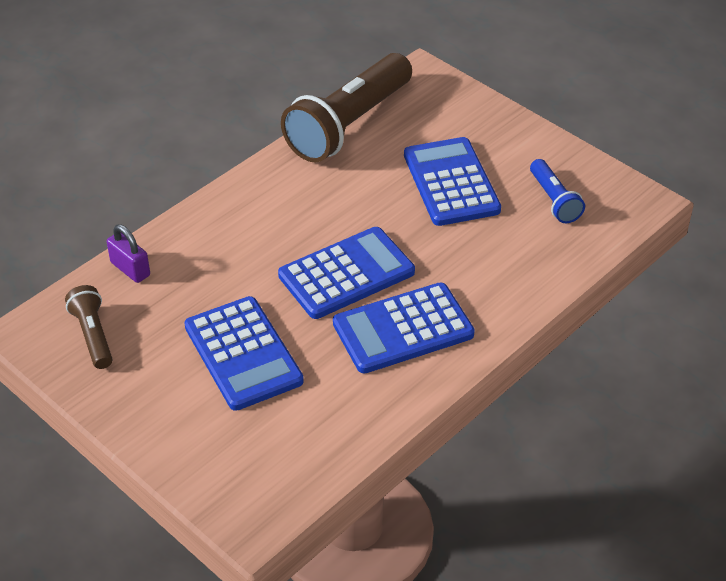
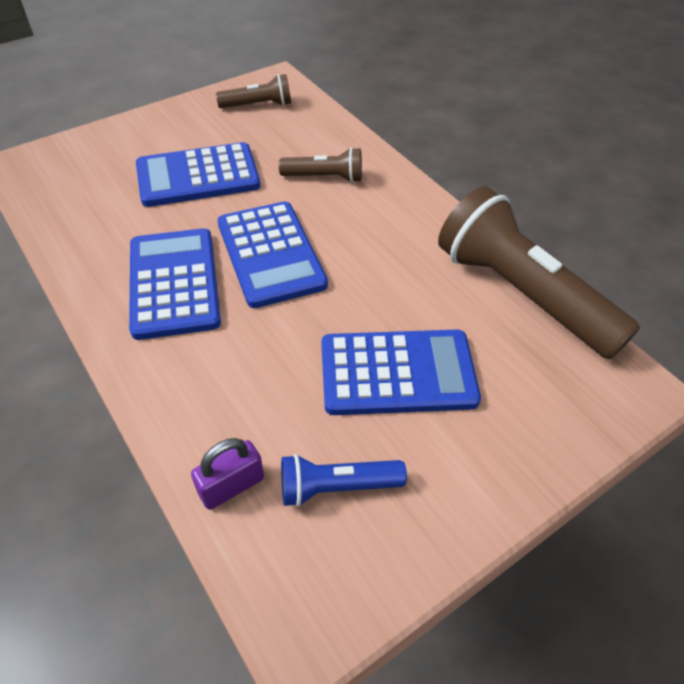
camera: 100 degrees right, 5 degrees up
purple padlock [107,224,150,283] -> purple padlock moved to [191,438,264,510]
none -> brown flashlight [279,147,362,183]

